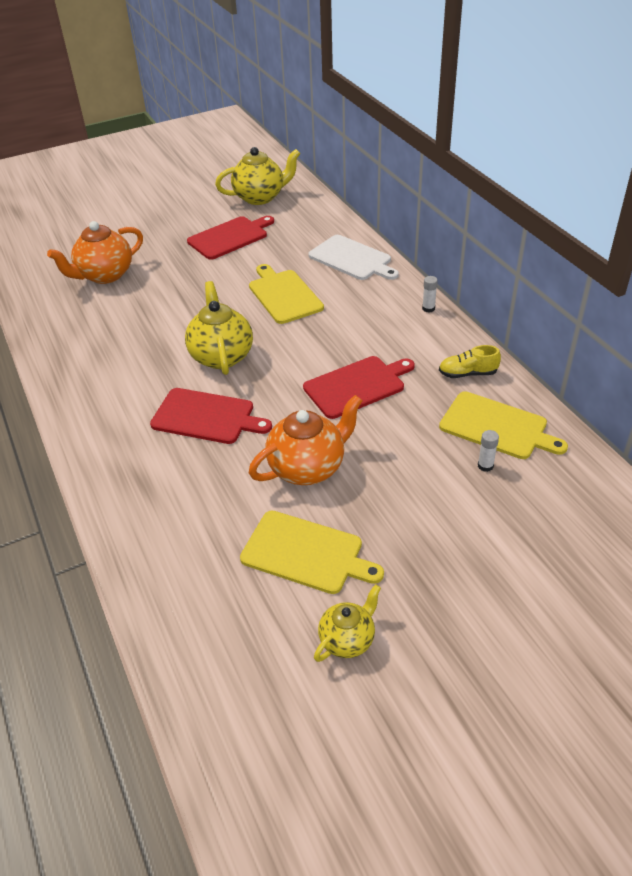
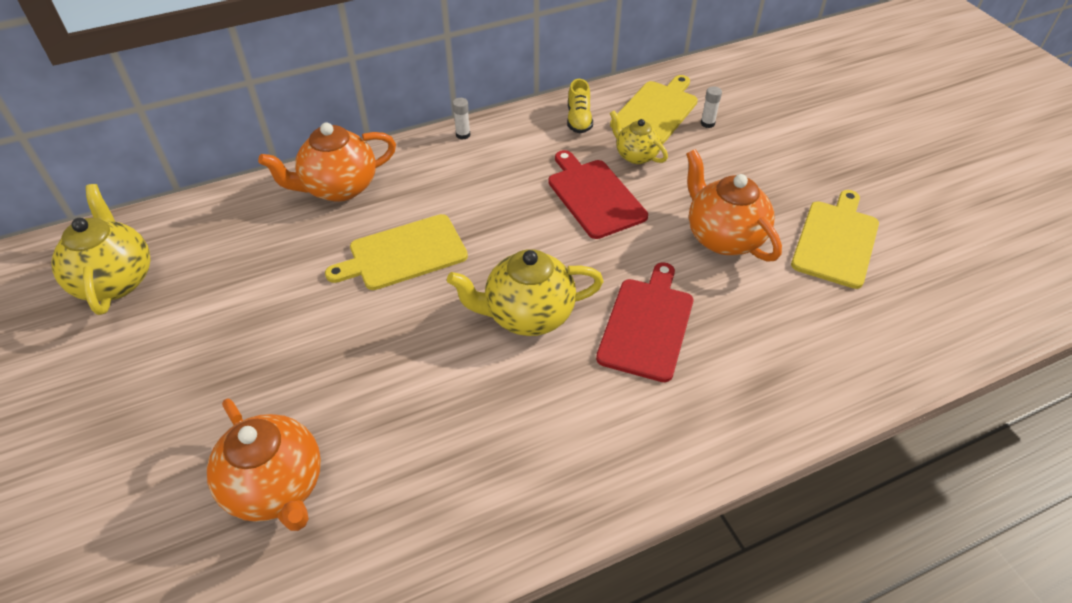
camera: 90 degrees left, 5 degrees up
red cutting board [187,216,274,260] -> none
white cutting board [308,235,399,280] -> orange teapot [258,122,396,202]
yellow teapot [314,584,381,662] -> yellow teapot moved to [610,111,668,164]

